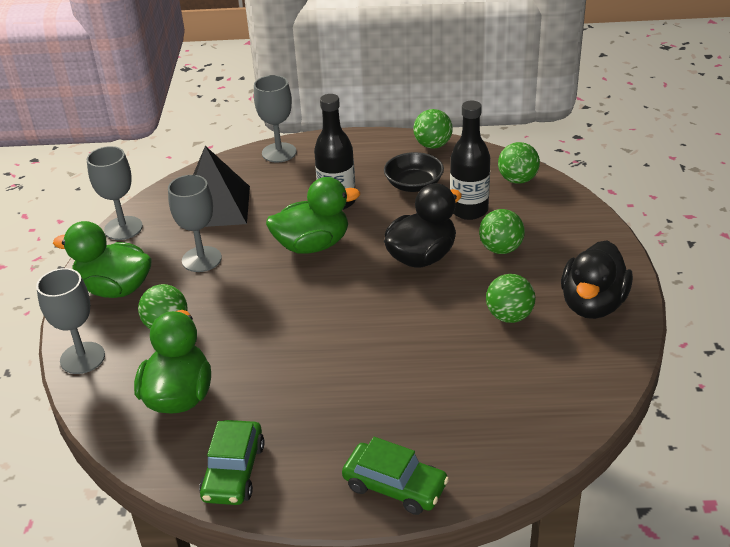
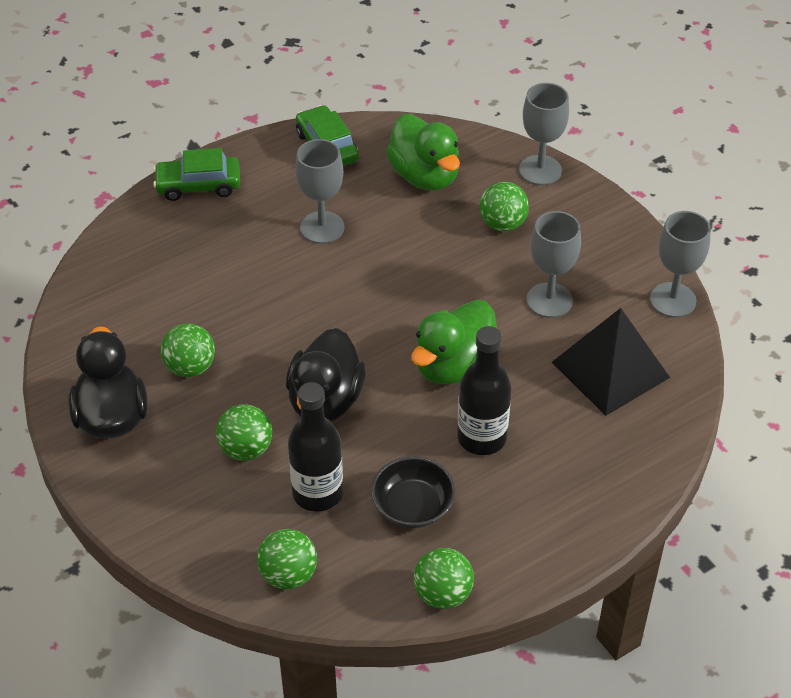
camera: 145 degrees right, 10 degrees up
green duck [53,221,152,298] -> none
grey goblet [254,75,297,162] -> grey goblet moved to [295,139,344,244]

